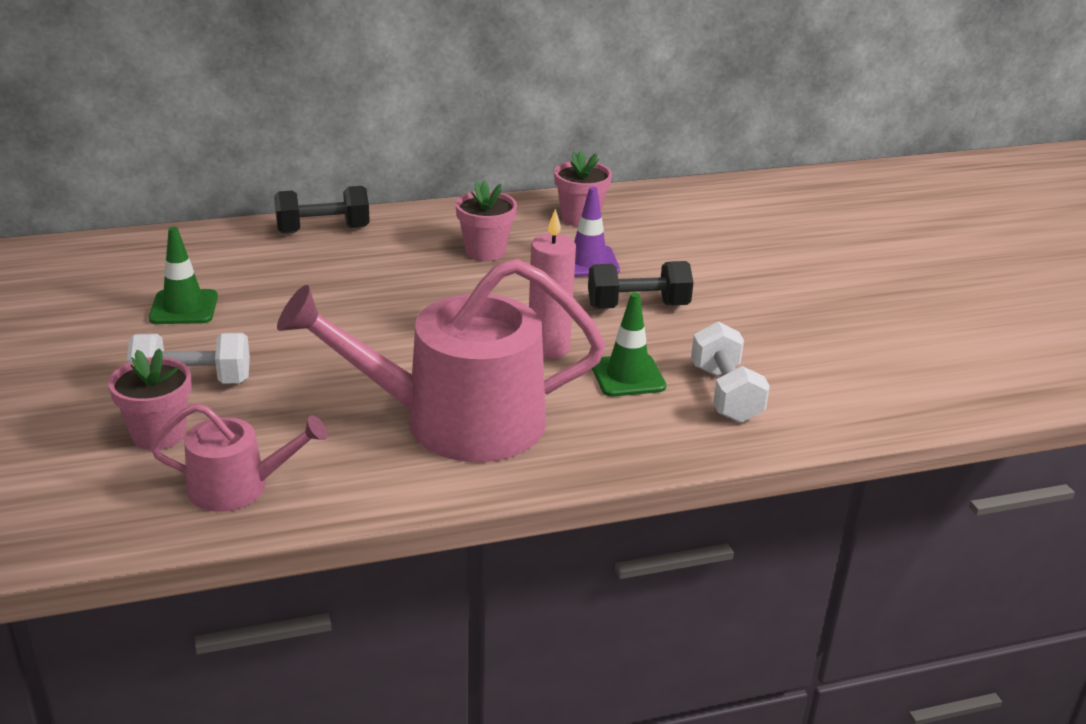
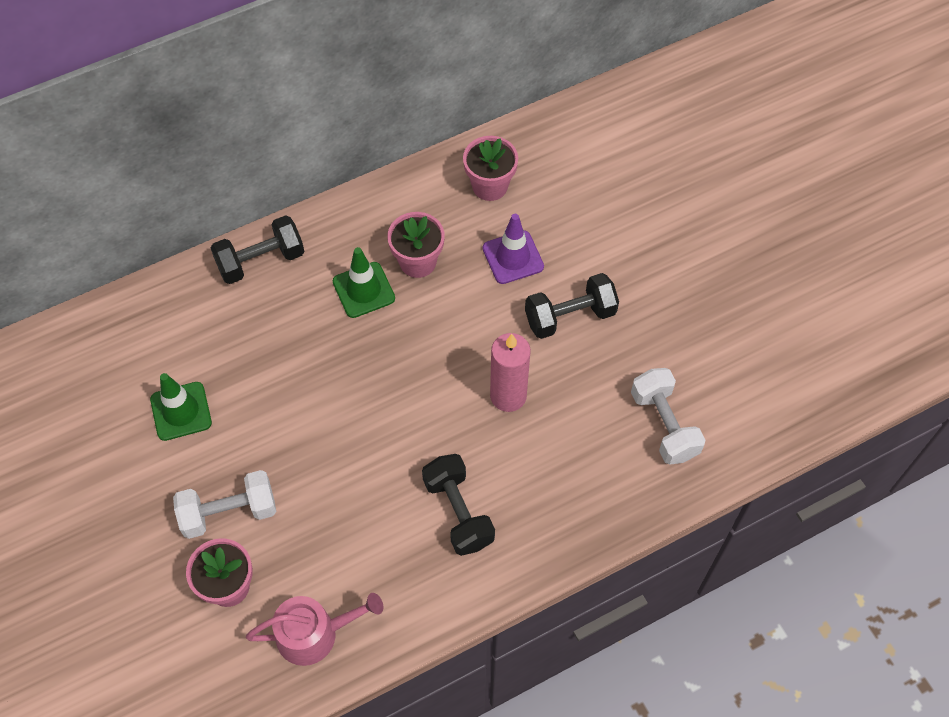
camera: 10 degrees left, 30 degrees up
pink watering can [277,259,605,462] -> black dumbbell [422,454,495,556]
green traffic cone [592,292,666,397] -> green traffic cone moved to [333,247,395,318]

